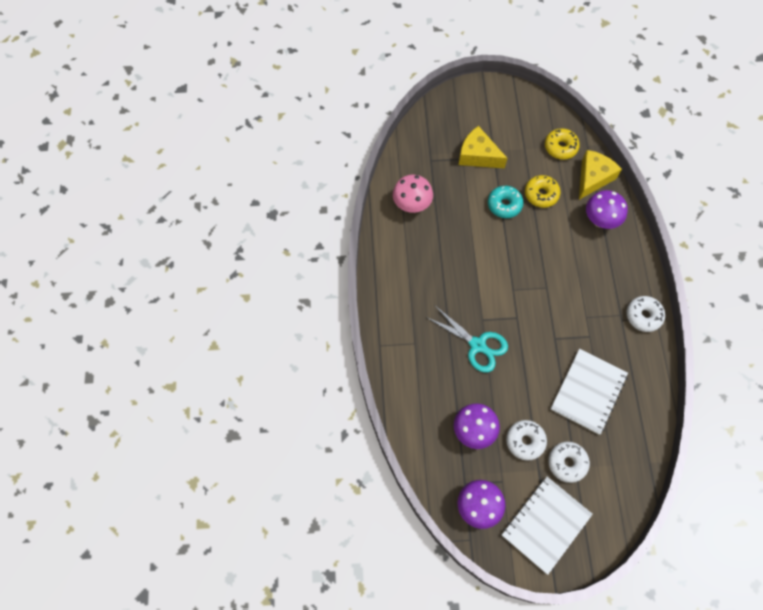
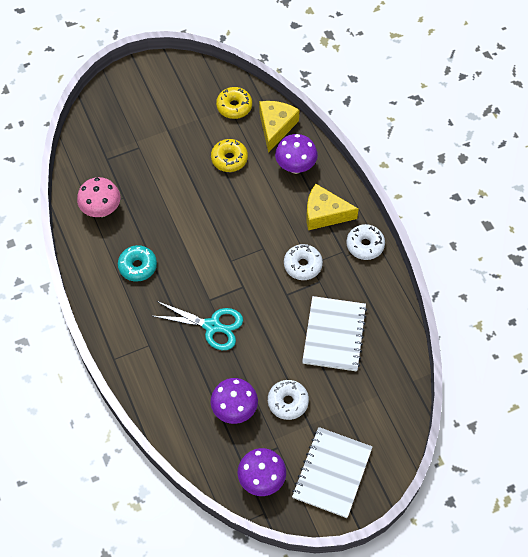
camera: 20 degrees left, 5 degrees down
yellow cheese [459,126,508,168] -> yellow cheese moved to [306,184,359,230]
turquoise donut [488,186,524,218] -> turquoise donut moved to [118,245,157,282]
white donut [548,441,590,483] -> white donut moved to [284,244,323,280]

